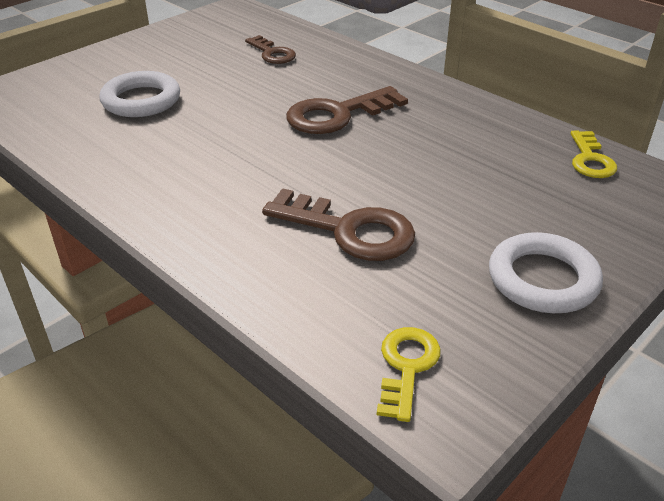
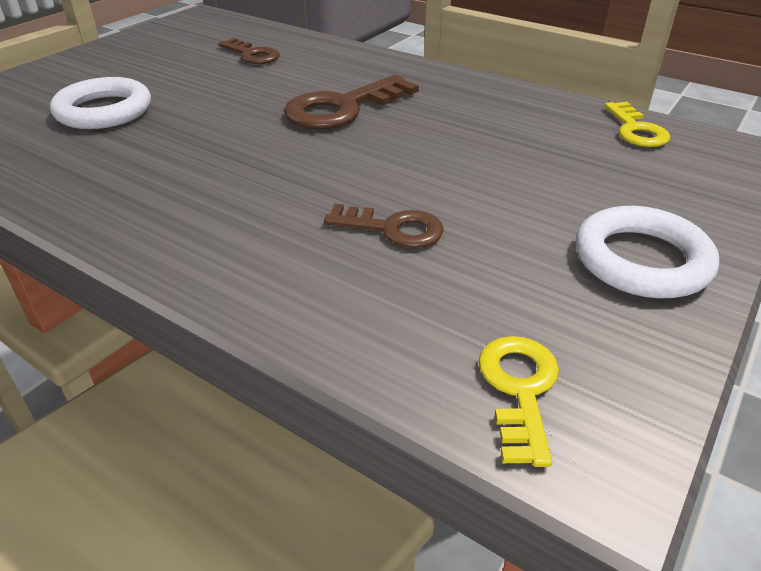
camera: 10 degrees left, 0 degrees up
brown key [262,188,415,261] -> brown key [324,204,444,248], size x0.61

